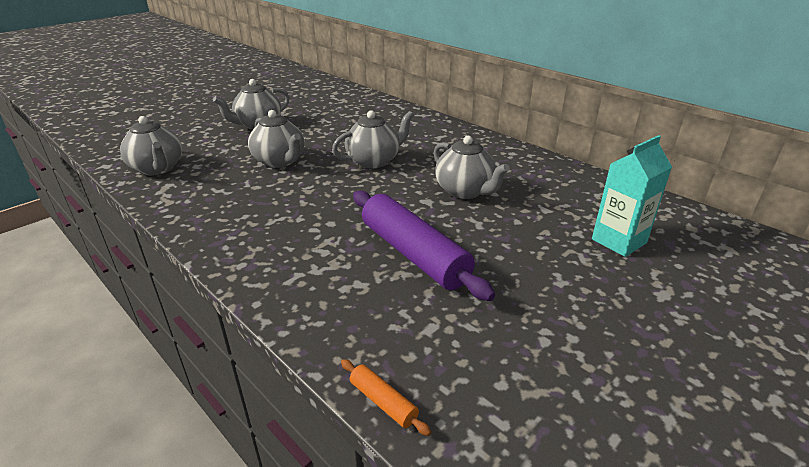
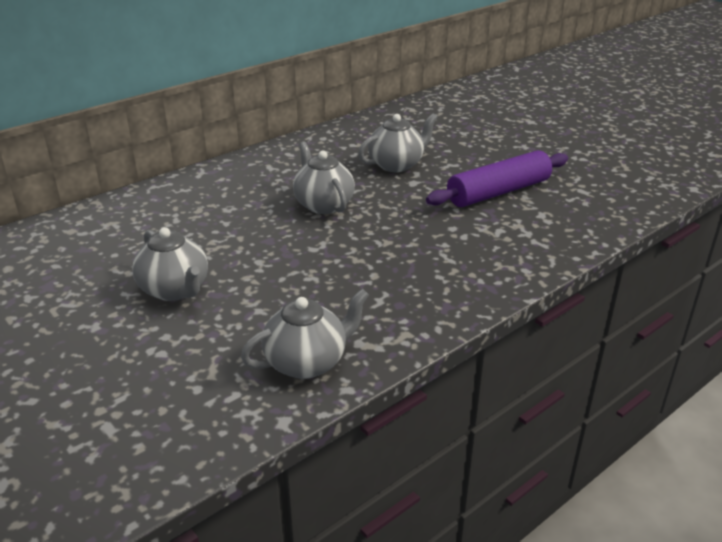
camera: 85 degrees left, 0 degrees up
grey teapot [248,110,304,168] -> none
orange rolling pin [341,359,432,436] -> none
turquoise carton [592,135,672,257] -> none

